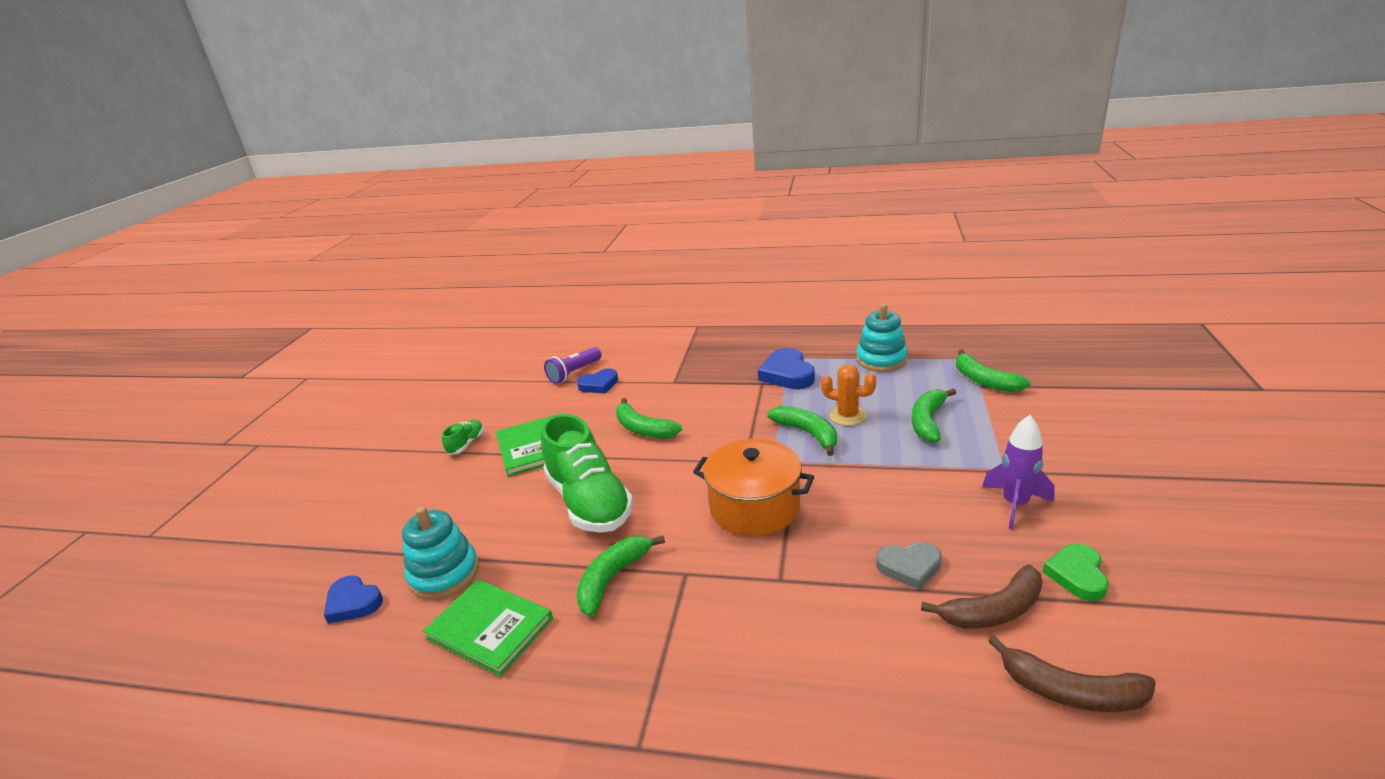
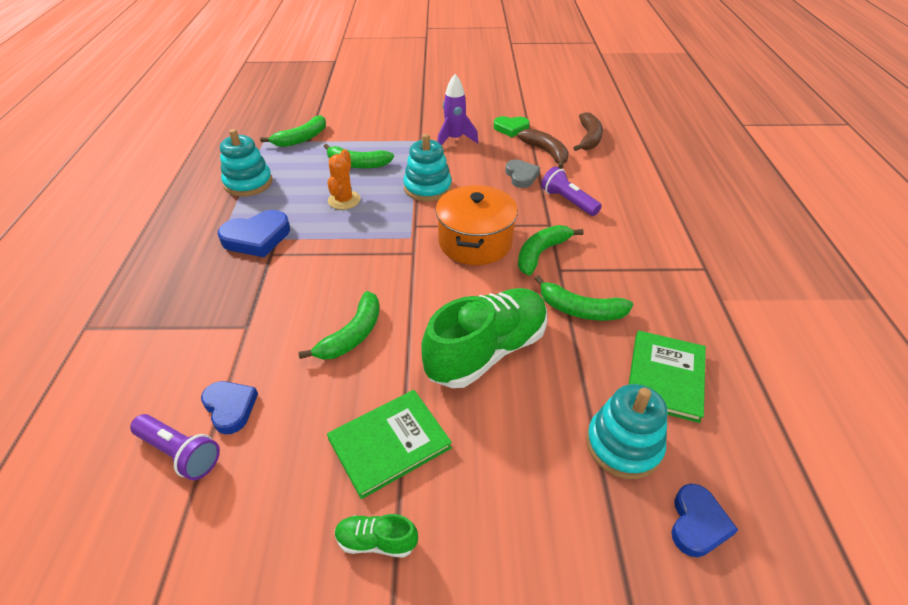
camera: 105 degrees left, 15 degrees up
green banana [767,405,837,456] -> green banana moved to [518,225,584,276]
none -> turquoise stacking toy [403,134,452,202]
none -> purple flashlight [541,166,602,216]

